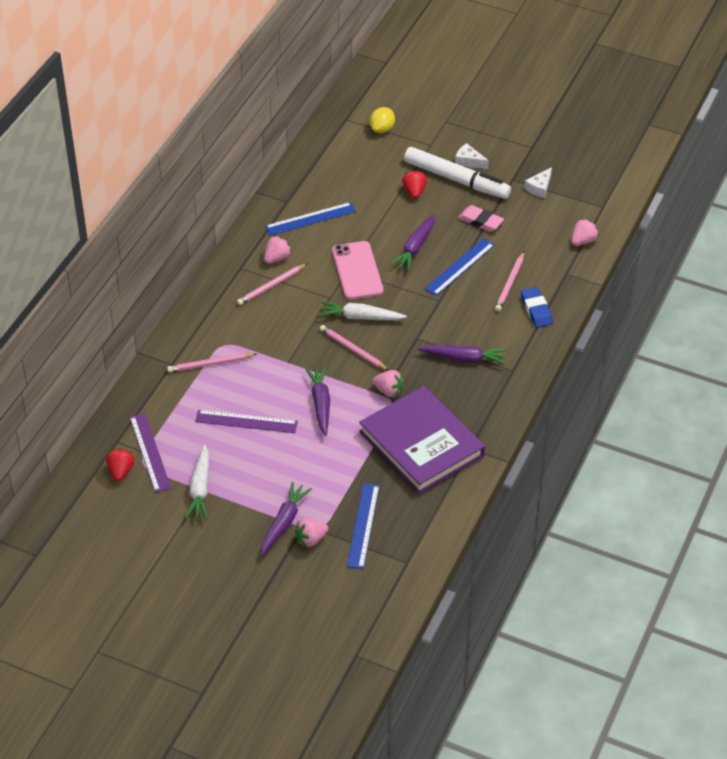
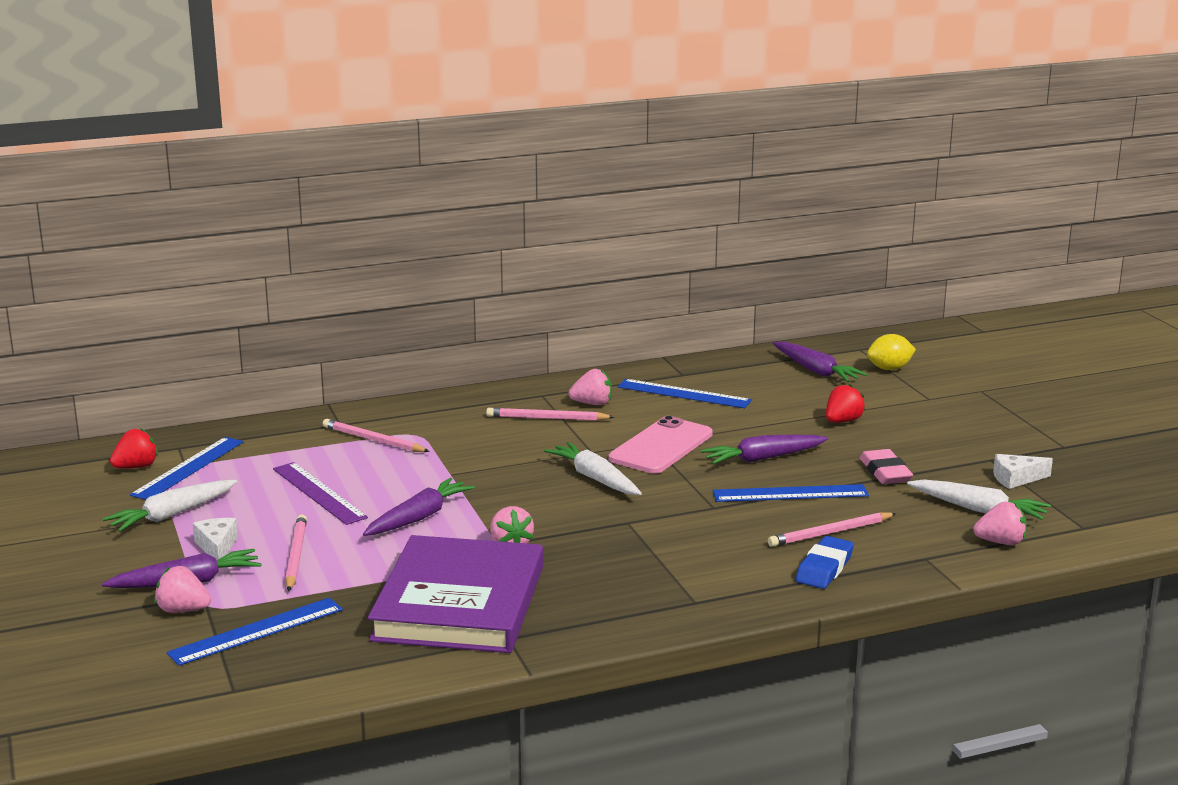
camera: 45 degrees right, 25 degrees down
purple ruler [130,413,171,493] -> blue ruler [130,437,243,500]
pink pencil [320,325,389,371] -> pink pencil moved to [285,514,307,591]
white marker [404,147,511,199] -> none
purple carrot [418,345,507,365] -> purple carrot moved to [773,342,867,382]
white cheese [455,143,489,169] -> white cheese moved to [193,518,238,560]
none -> white carrot [907,479,1051,520]

